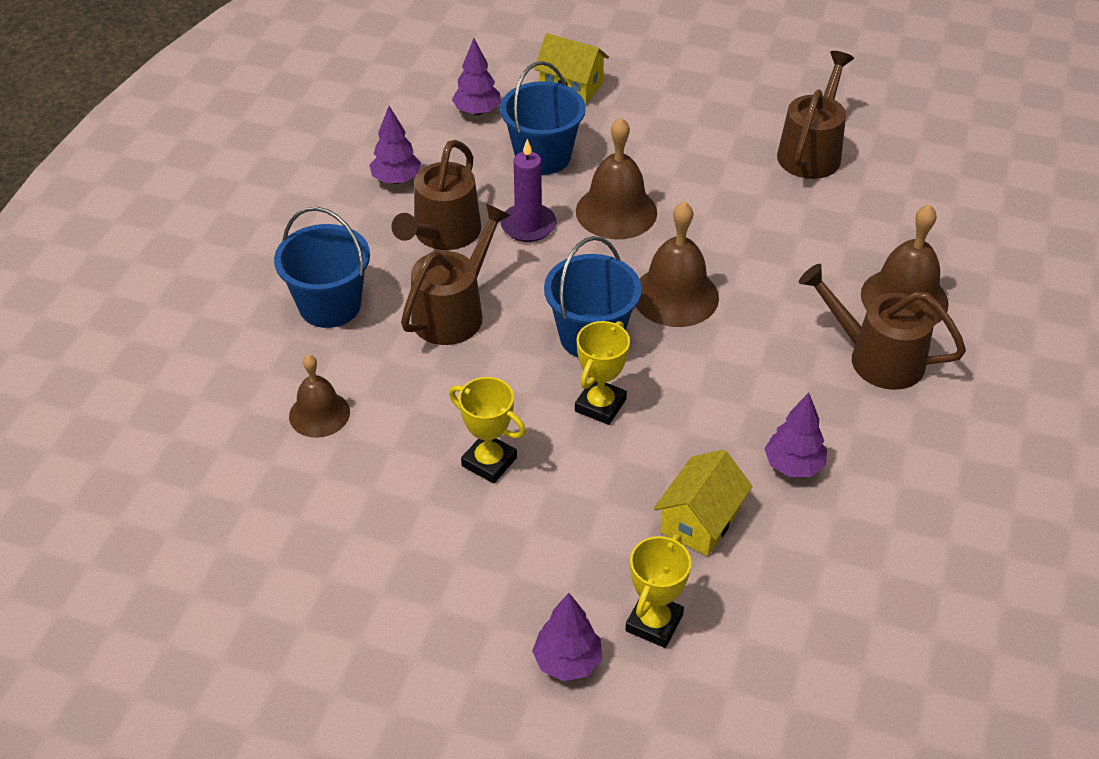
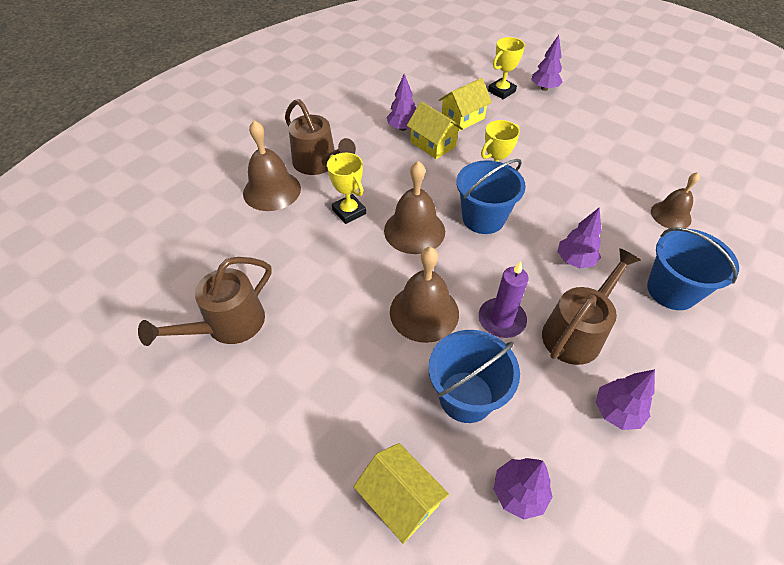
camera: 160 degrees left, 5 degrees up
brown watering can [401,204,511,345] -> purple tree [558,207,602,268]
yellow trophy [449,377,526,483] -> yellow trophy moved to [327,153,366,224]
none -> yellow house [407,101,463,159]

